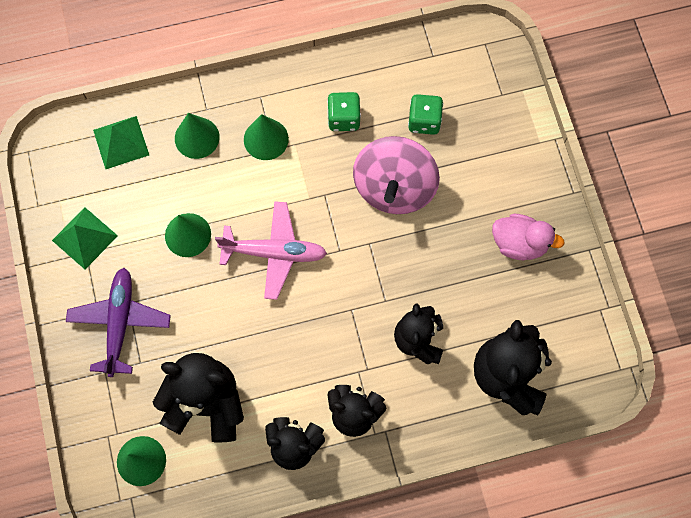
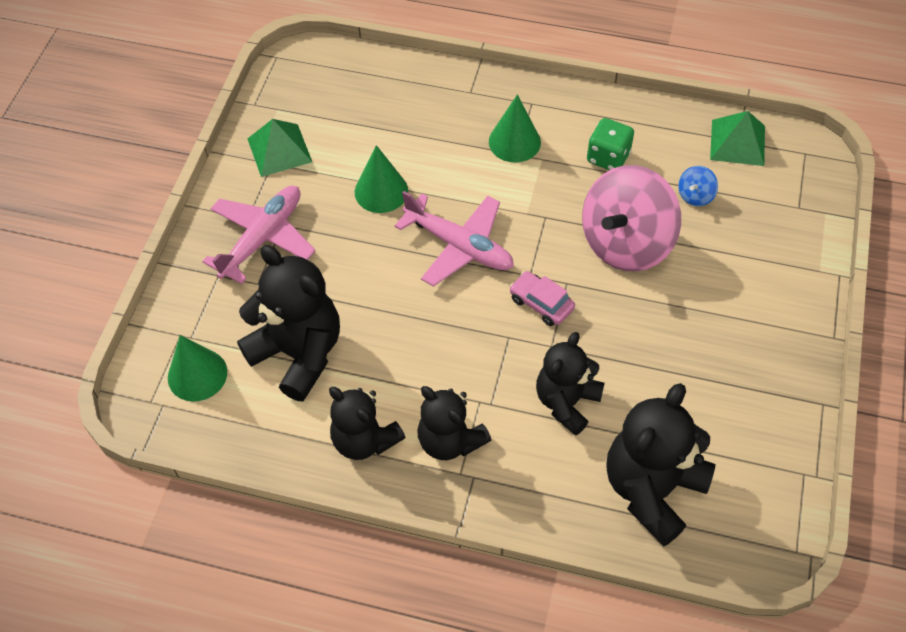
camera: 30 degrees right, 15 degrees down
purple plane [66,268,171,377] -> pink plane [202,186,316,284]
green pyramid [93,116,149,169] -> green pyramid moved to [710,111,765,166]
green cone [175,113,220,159] -> none
green dice [408,94,443,135] -> blue spinning top [678,166,718,206]
pink duck [492,214,565,260] -> none
none -> pink car [509,271,575,326]

